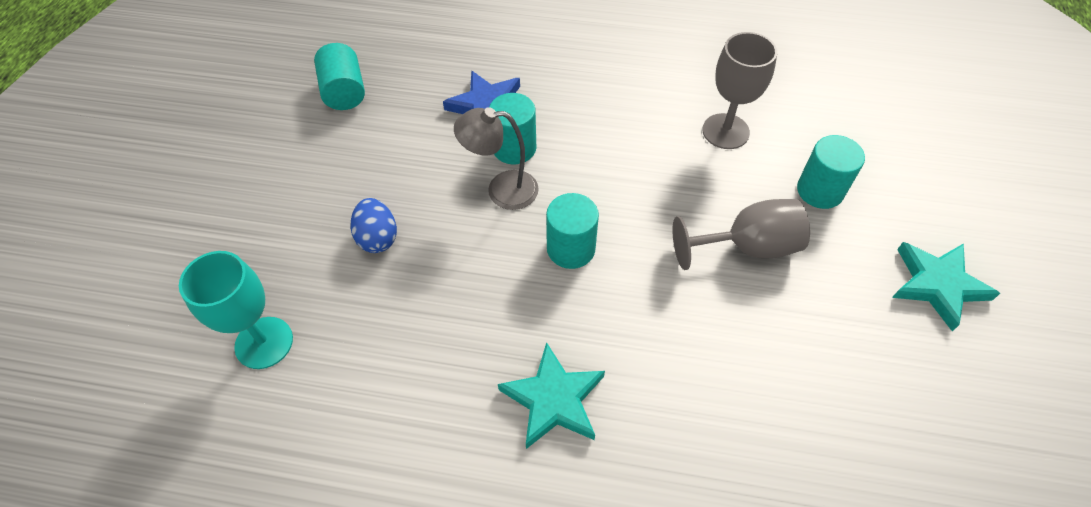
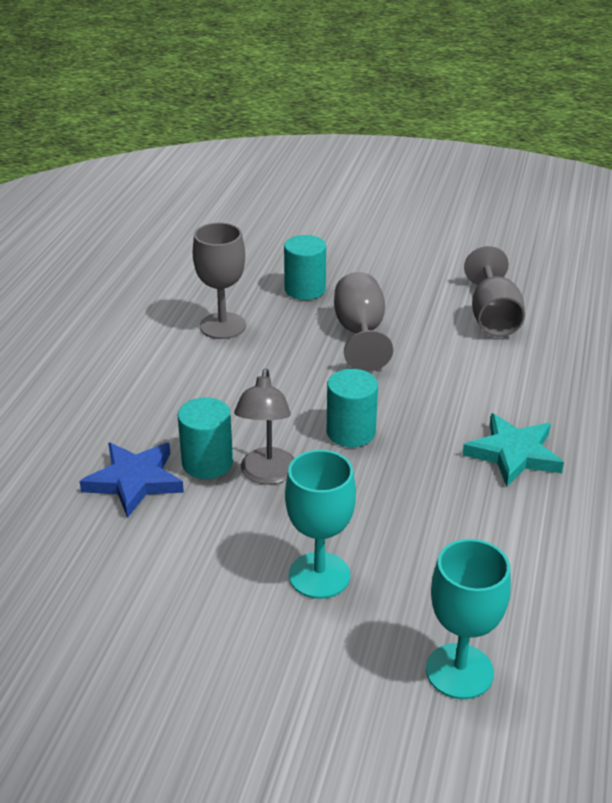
camera: 85 degrees left, 20 degrees down
turquoise cylinder [314,43,365,110] -> none
blue egg [351,198,397,253] -> turquoise goblet [285,450,356,599]
turquoise star [892,242,1000,331] -> none
none -> grey goblet [464,246,525,337]

